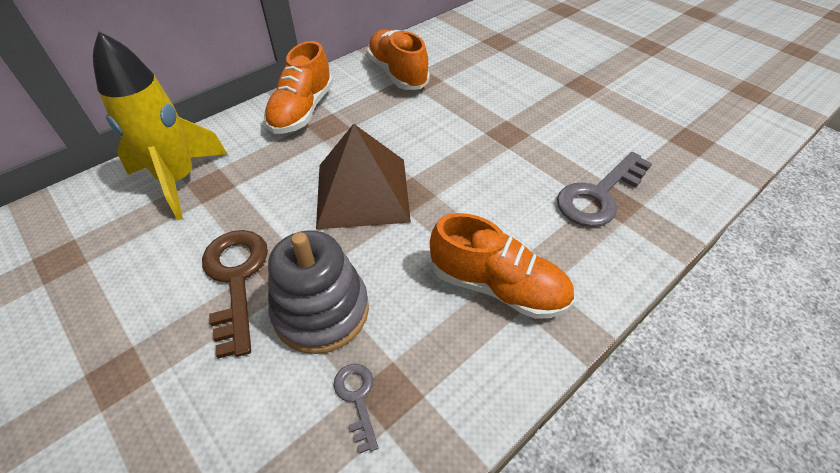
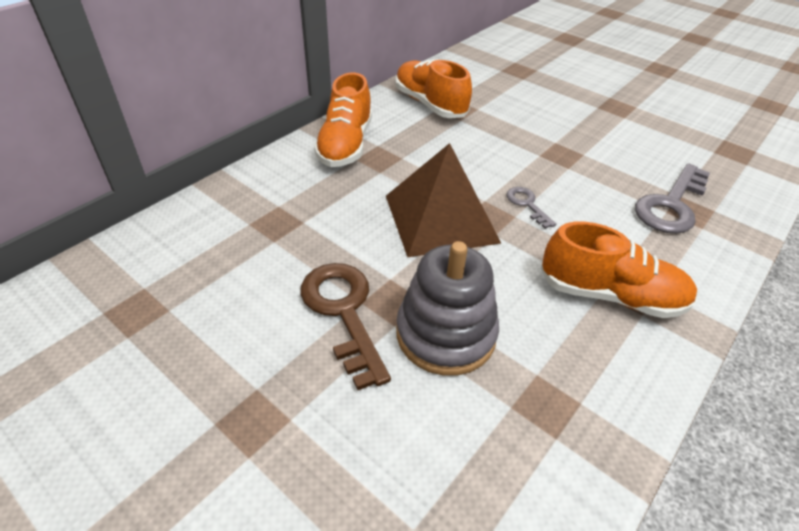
camera: 10 degrees left, 5 degrees down
yellow rocket [93,31,227,221] -> none
grey key [334,364,378,453] -> grey key moved to [507,187,556,229]

